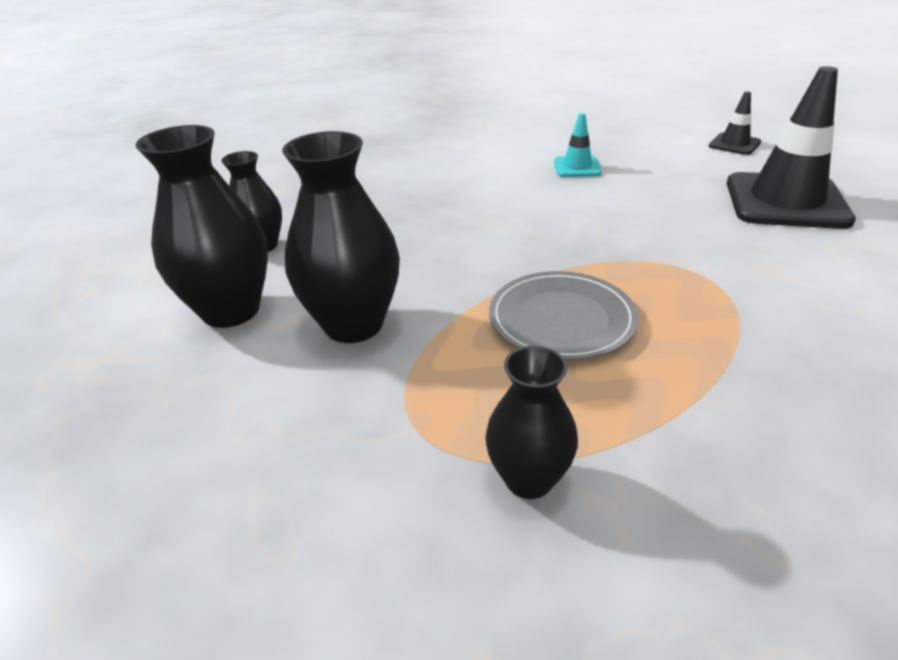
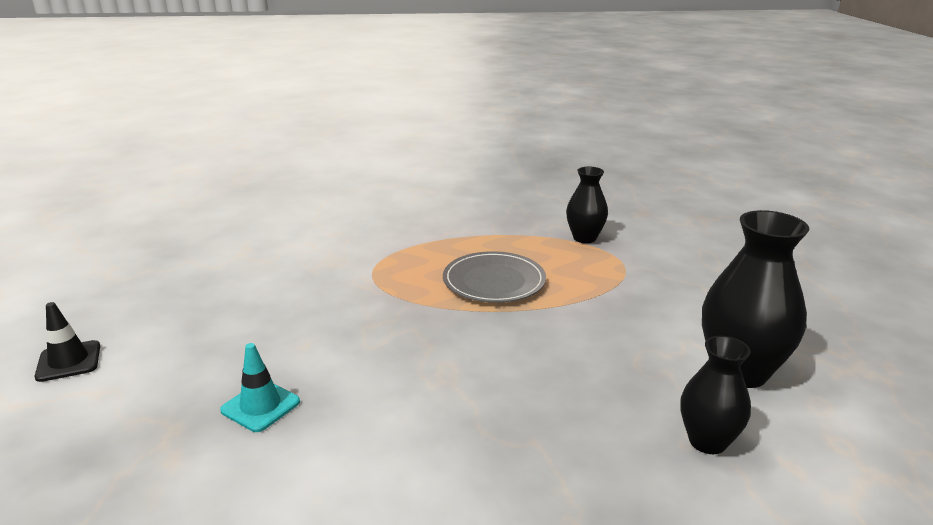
camera: 150 degrees left, 10 degrees down
black vase [282,131,400,343] -> none
black traffic cone [727,66,856,229] -> none

